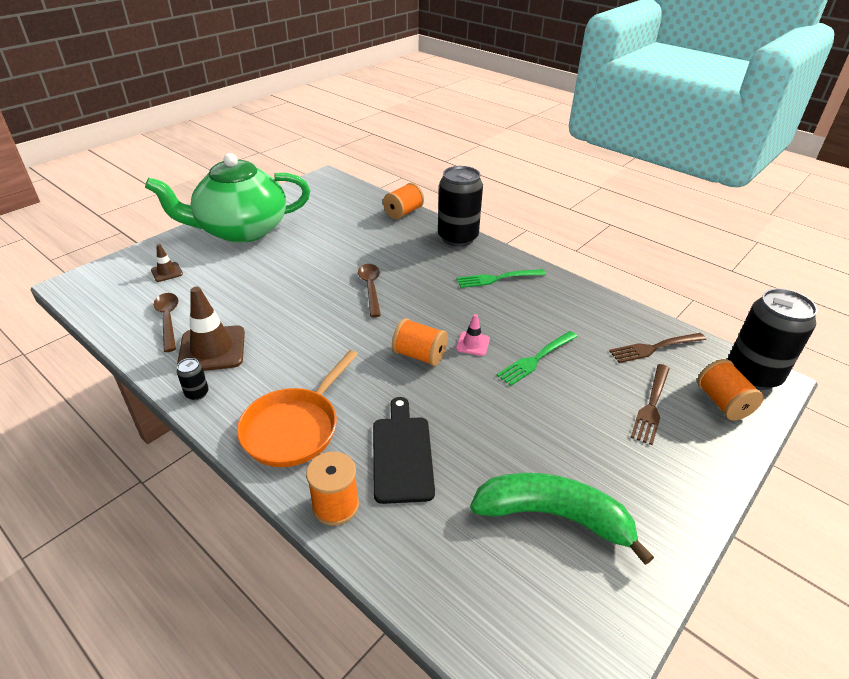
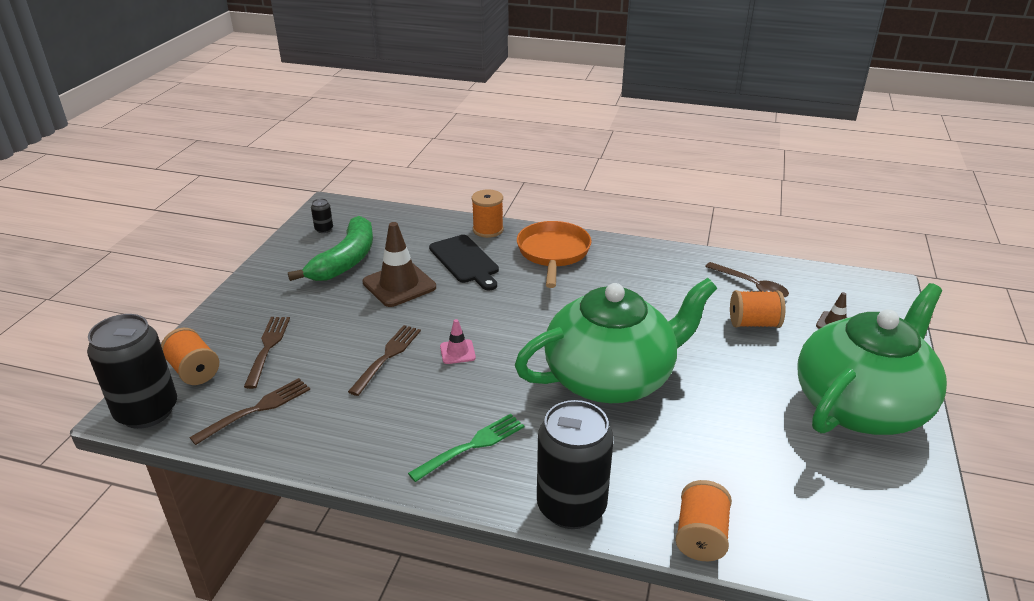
camera: 155 degrees right, 5 degrees down
brown traffic cone [177,287,245,371] -> brown traffic cone moved to [363,222,436,307]
black can [177,358,209,400] -> black can moved to [311,198,333,233]
brown spoon [358,264,381,317] -> green teapot [515,278,717,403]
orange spool [392,318,448,366] -> orange spool moved to [730,290,786,328]
green banana [470,473,654,565] -> green banana turned 60 degrees counterclockwise [288,216,373,281]
green fork [497,331,578,386] -> brown fork [348,325,421,396]

